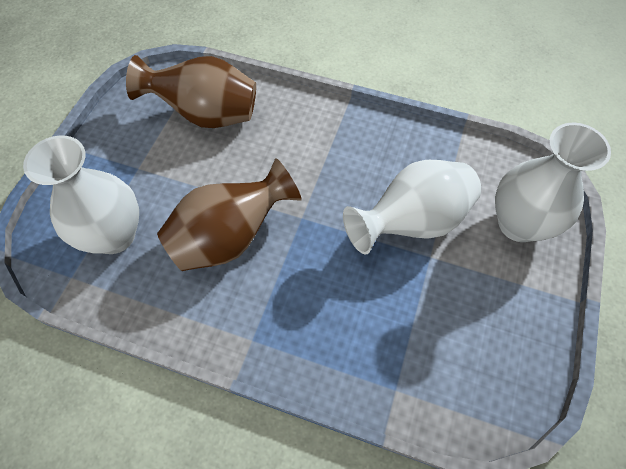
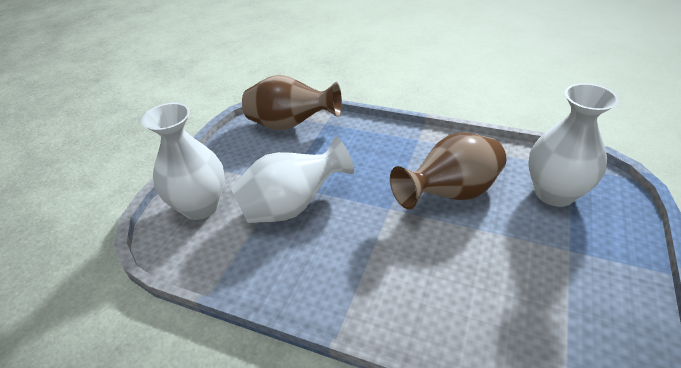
camera: 175 degrees left, 20 degrees down
brown vase [126,55,256,128] -> brown vase moved to [242,75,342,130]

